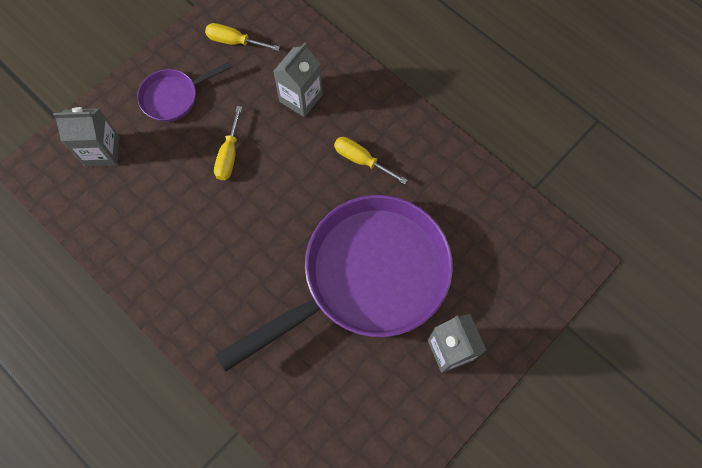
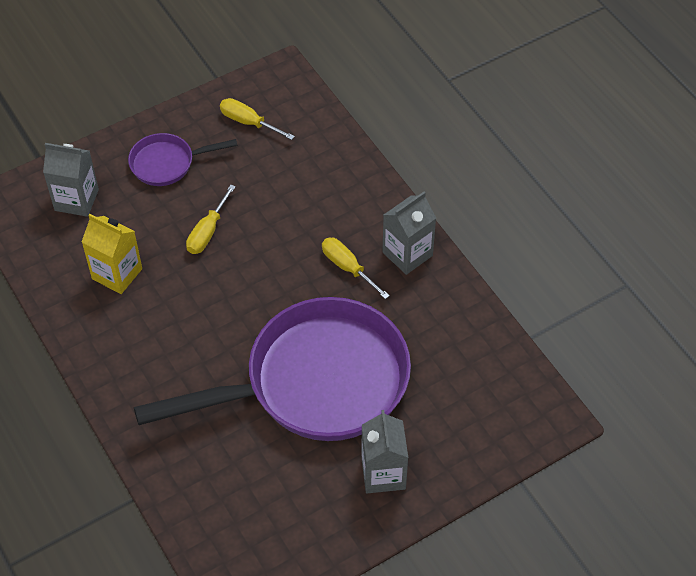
camera: 15 degrees right, 15 degrees down
grey carton [273,42,323,117] -> grey carton moved to [382,192,436,275]
none -> yellow carton [82,214,142,294]

